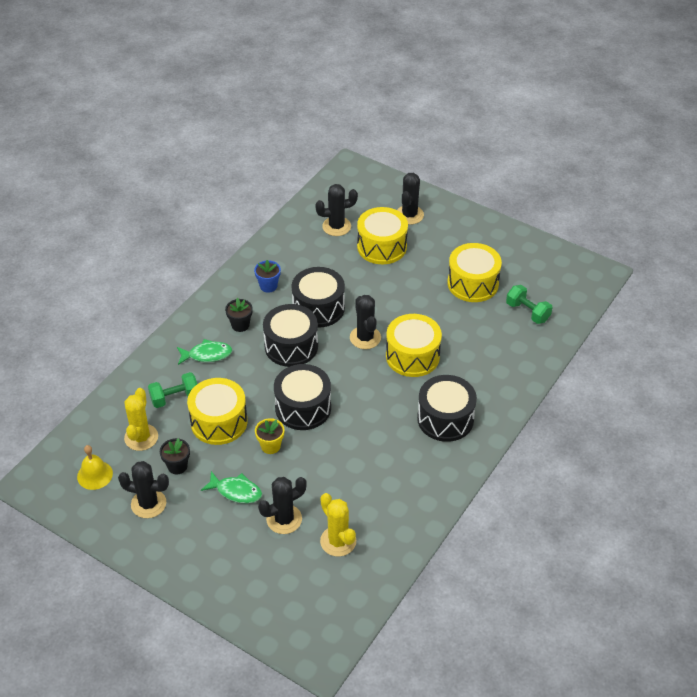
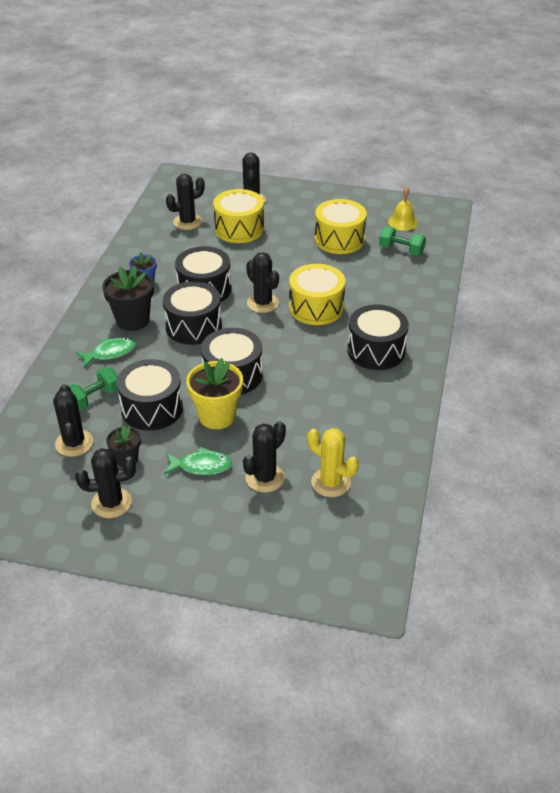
camera: 20 degrees left, 5 degrees down
yellow bell [77,445,113,490] -> yellow bell moved to [388,186,418,231]
yellow cactus [124,388,158,451] -> black cactus [53,384,93,457]
yellow drum [187,378,247,445] -> black drum [116,359,183,431]
black flower pot [225,298,253,332] -> black flower pot [102,266,154,331], size x1.73
yellow flower pot [255,418,285,454] -> yellow flower pot [186,358,243,429], size x1.73

